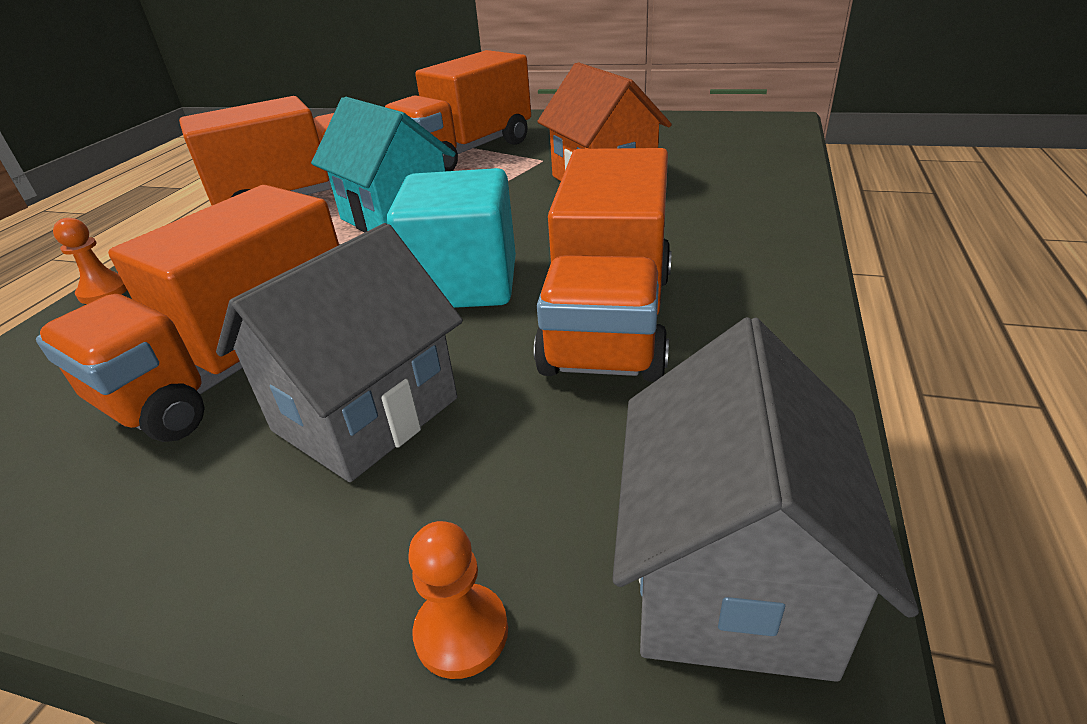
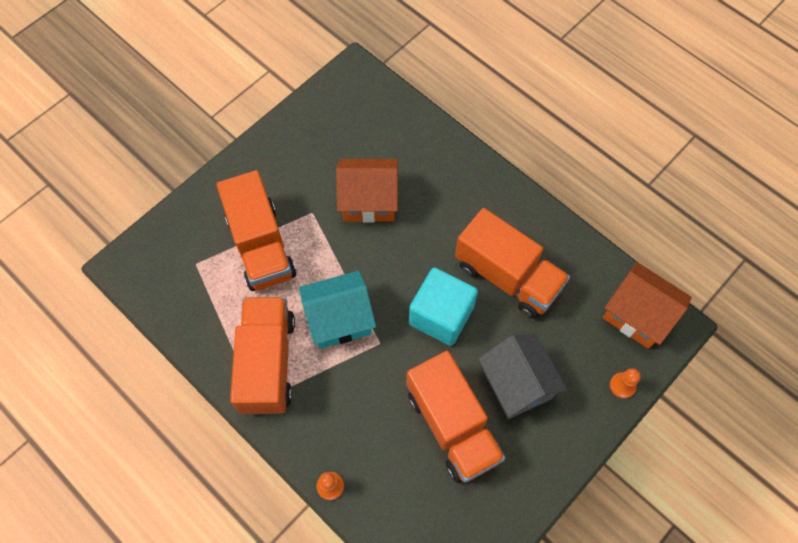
camera: 65 degrees left, 30 degrees up
grey house [612,317,919,682] -> orange house [603,262,692,349]

